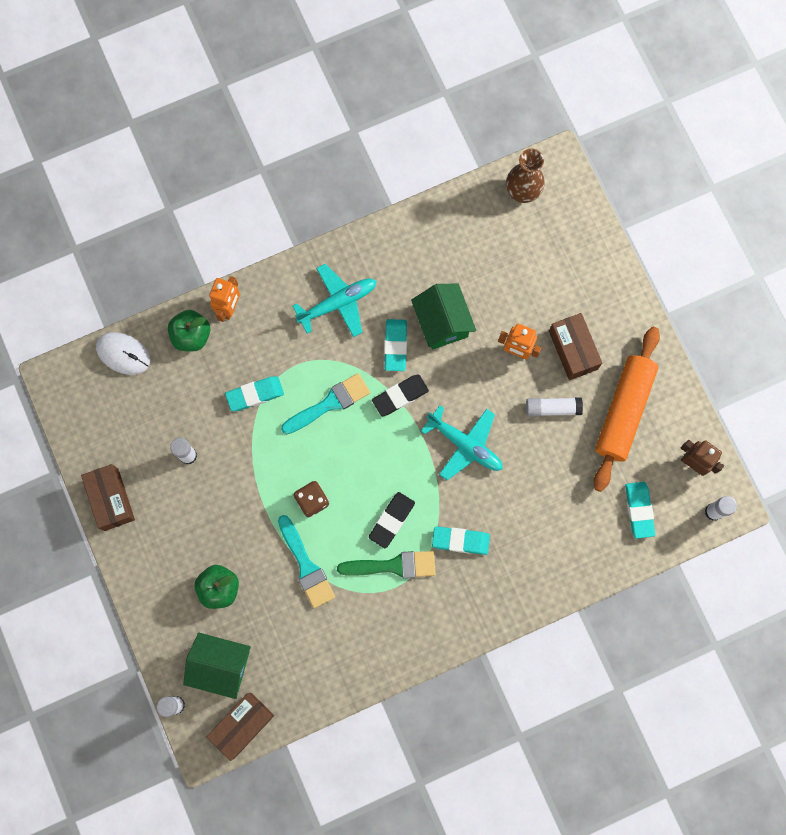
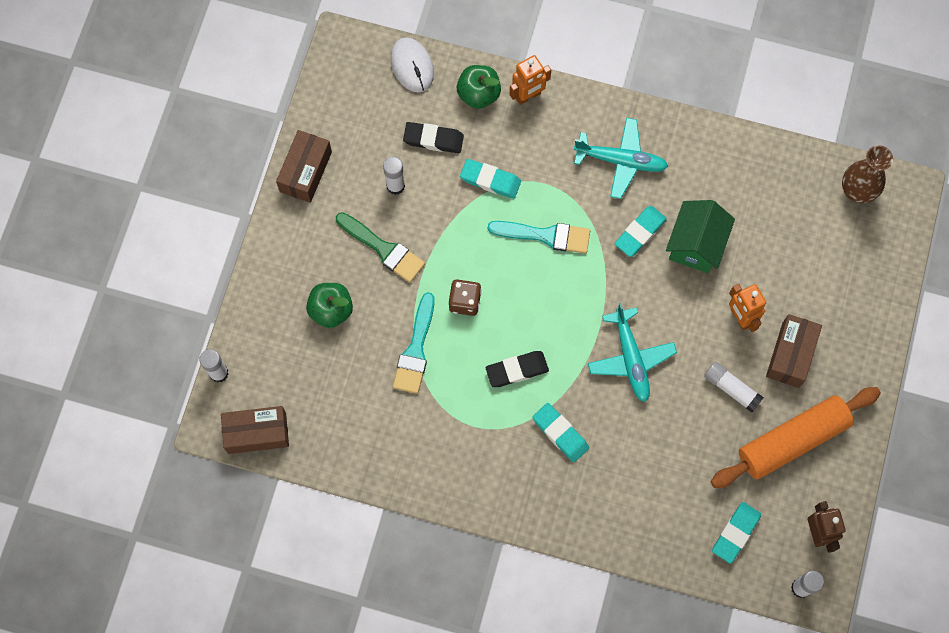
camera: 40 degrees right, 5 degrees down
green house [183,633,251,699] -> none
green brush [337,551,436,578] -> green brush moved to [336,212,425,283]
black eraser [372,374,429,416] -> black eraser moved to [403,122,464,153]

